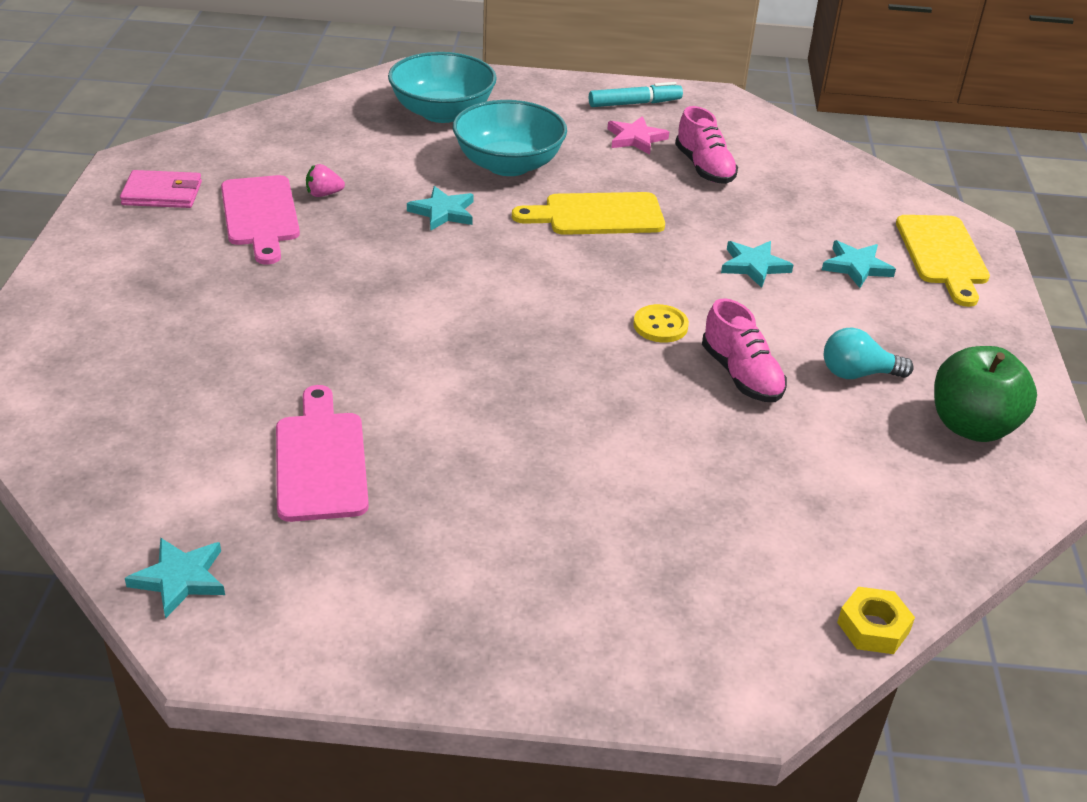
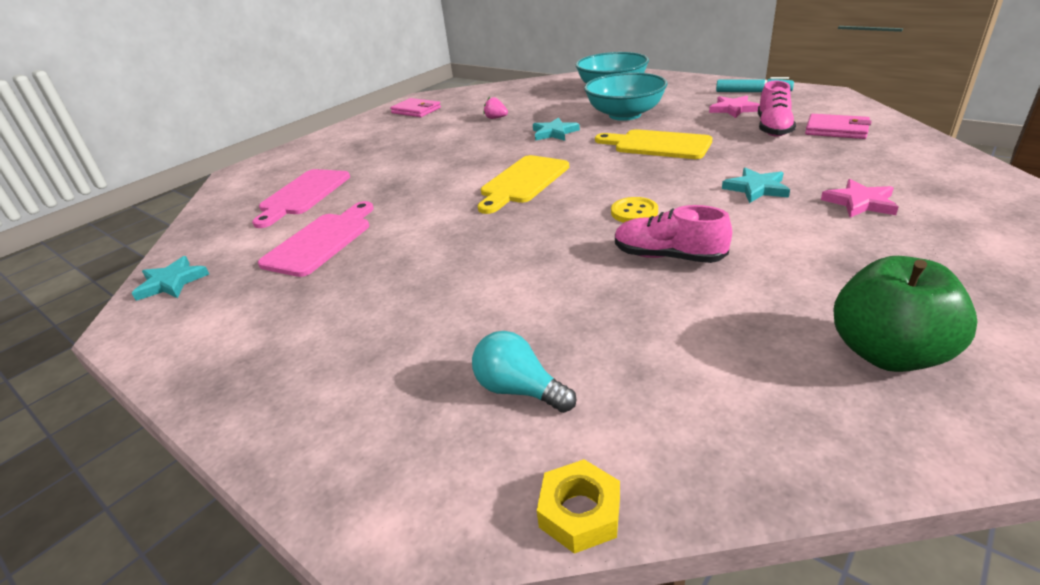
camera: 40 degrees right, 5 degrees down
pink cutting board [221,175,300,264] -> pink cutting board moved to [252,169,350,228]
pink shoe [702,298,787,402] -> pink shoe turned 105 degrees clockwise [615,205,732,263]
turquoise star [822,240,896,288] -> pink star [821,179,898,217]
turquoise light bulb [824,327,914,379] -> turquoise light bulb moved to [472,331,577,413]
yellow cutting board [896,215,990,307] -> yellow cutting board moved to [478,155,569,214]
none -> pink wallet [805,114,871,139]

